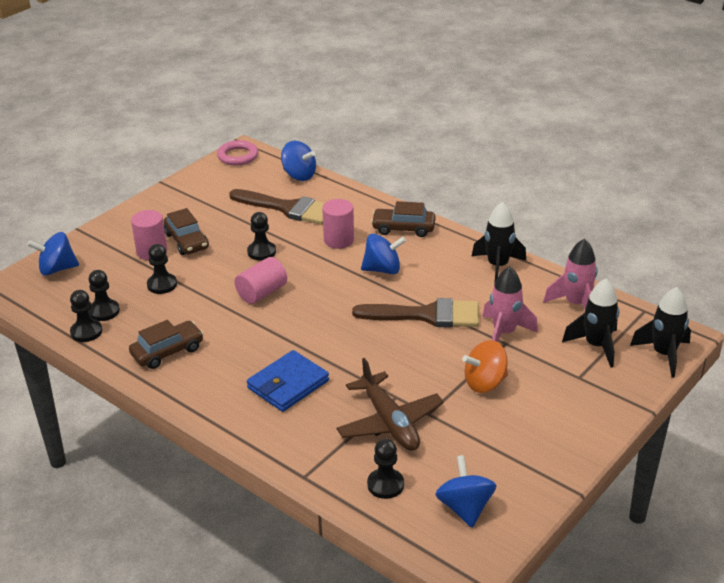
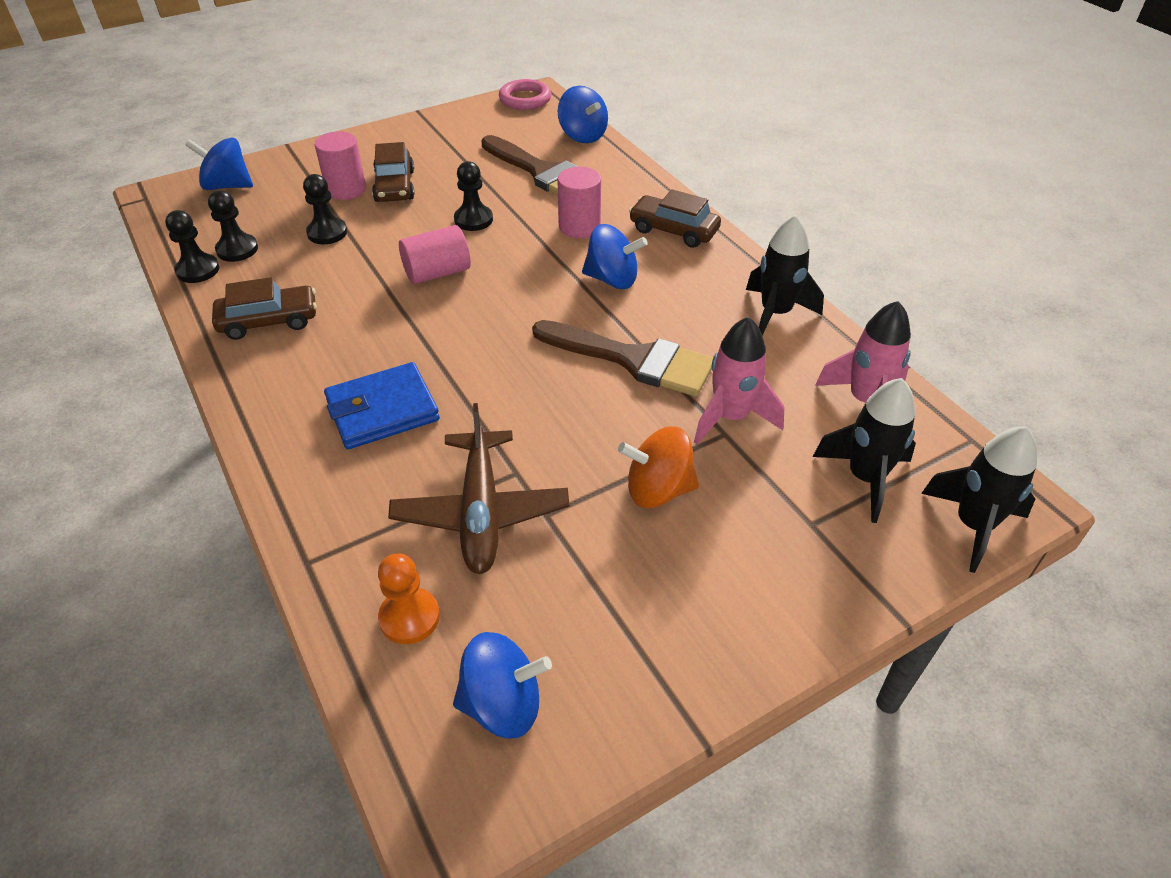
camera: 20 degrees right, 10 degrees up
black pawn [367,439,404,499] -> orange pawn [378,553,440,644]
blue spinning top [435,455,497,528] -> blue spinning top turned 75 degrees clockwise [453,632,552,738]

